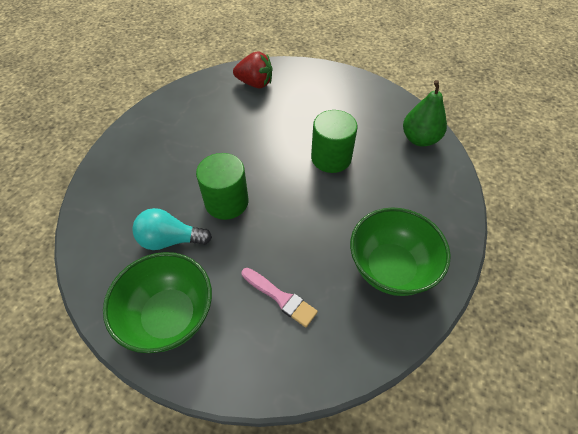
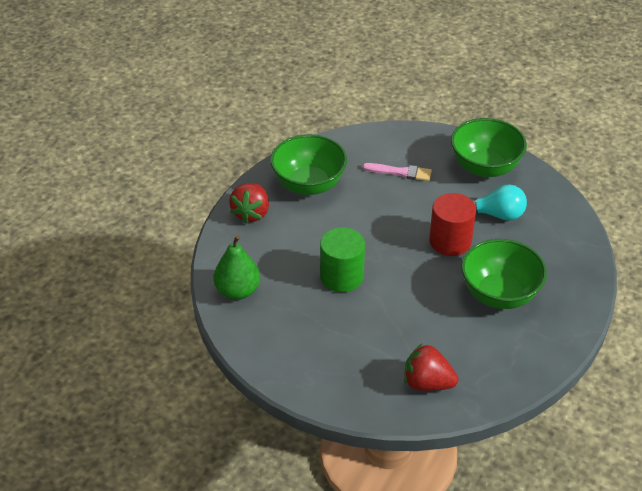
camera: 175 degrees left, 10 degrees down
green cylinder [196,153,249,220] -> red cylinder [429,193,476,256]
pink brush [242,268,318,327] -> pink brush turned 150 degrees clockwise [363,163,432,181]
none -> red strawberry [229,183,269,224]
none -> green bowl [461,239,547,309]

